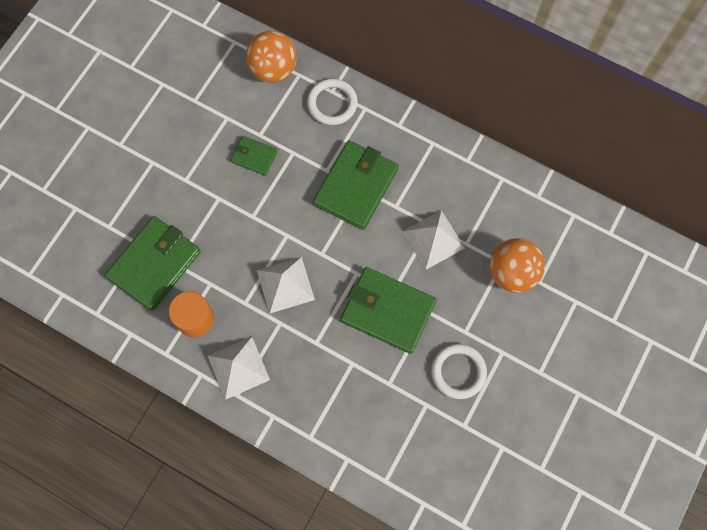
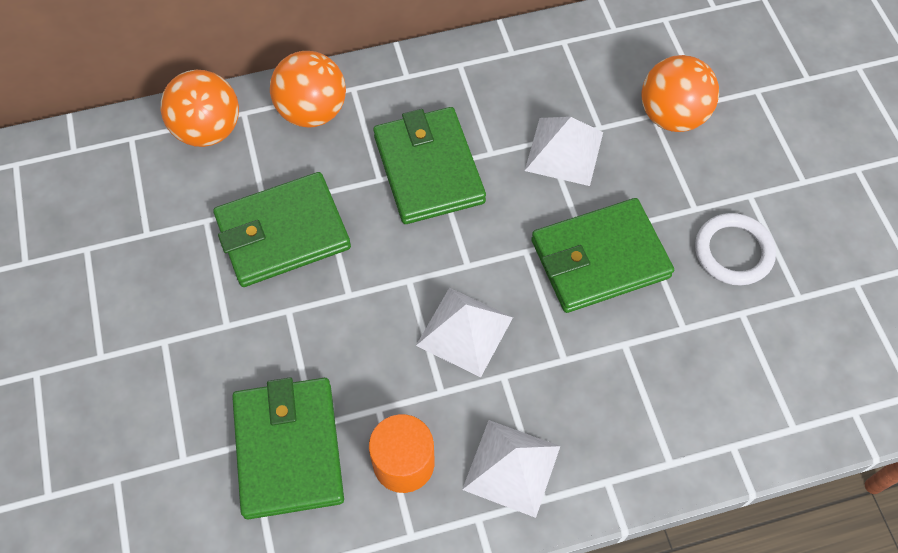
camera: 45 degrees left, 10 degrees down
green wallet [231,136,278,176] -> green wallet [213,172,351,287], size x1.94
white ring [307,78,358,125] -> orange ball [270,51,346,128]

